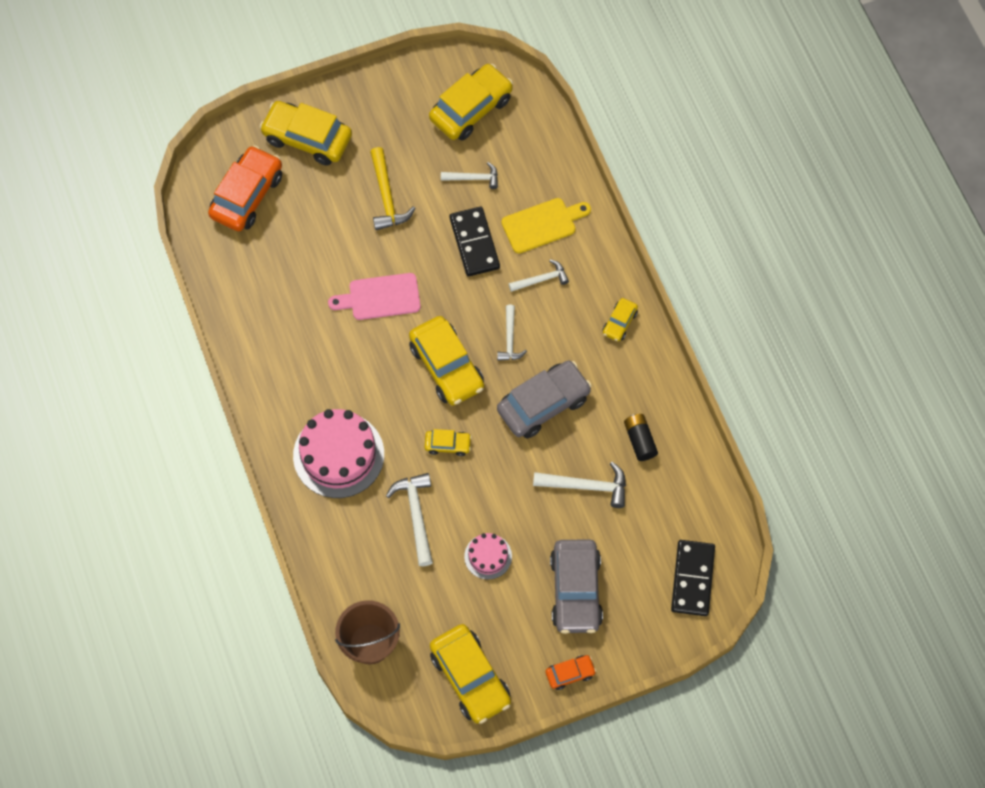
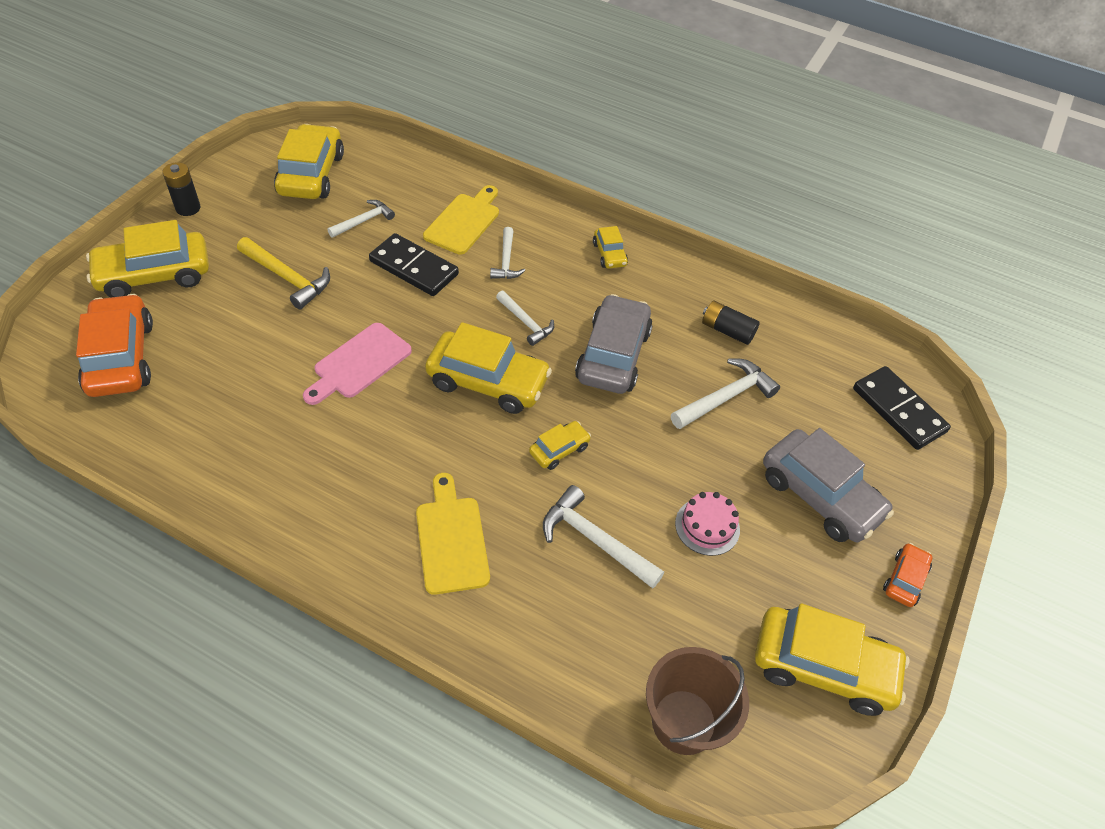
camera: 45 degrees left, 15 degrees down
pink cake [293,409,384,498] -> yellow cutting board [416,473,490,595]
white hammer [509,259,569,292] -> white hammer turned 150 degrees clockwise [490,227,525,279]
none -> black battery [162,162,200,216]

